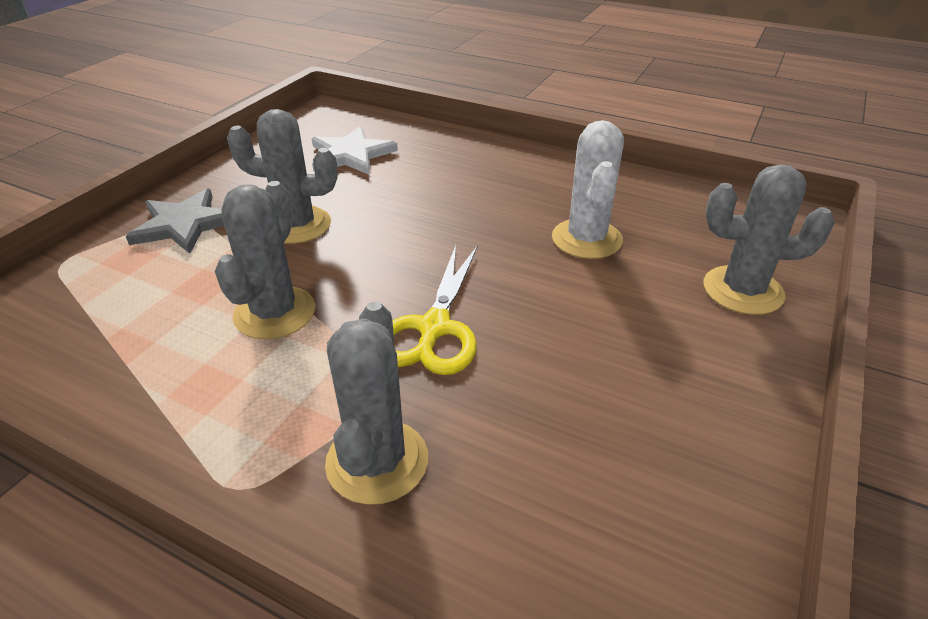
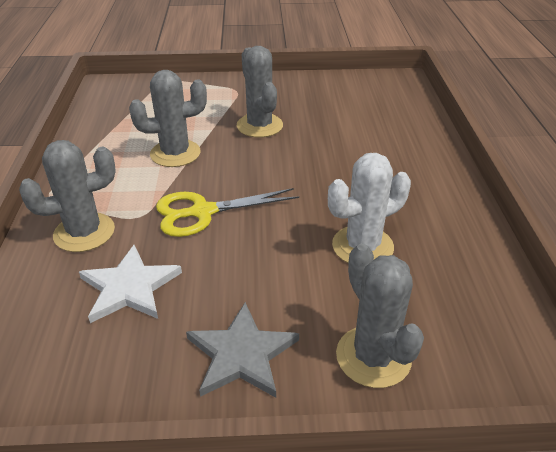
camera: 60 degrees right, 0 degrees up
grey star [126,189,224,254] -> grey star moved to [186,302,299,398]
white star [311,126,398,175] -> white star moved to [79,245,182,323]

